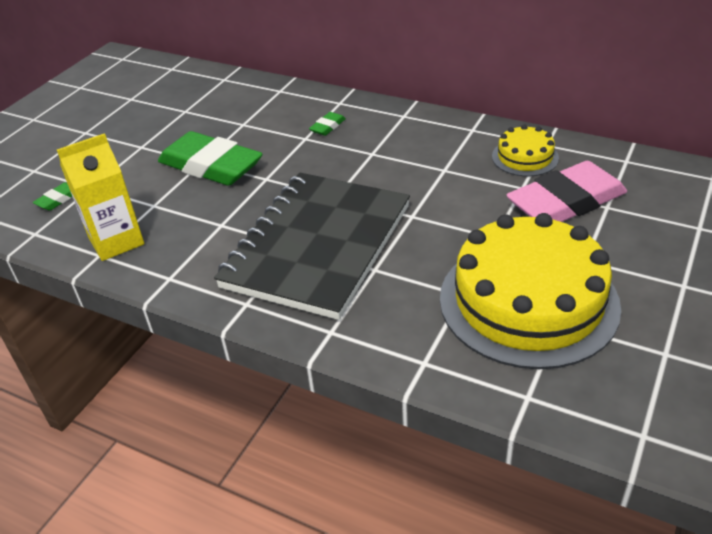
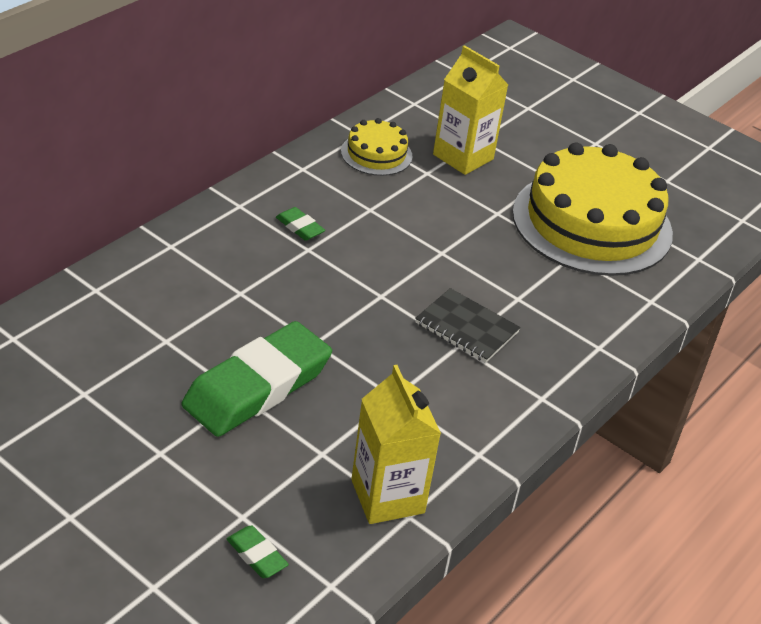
camera: 85 degrees left, 0 degrees up
black notebook [214,173,410,320] -> black notebook [415,288,521,363], size x0.42
green eraser [309,112,346,136] -> green eraser moved to [276,207,325,241]
pink eraser [506,161,627,222] -> yellow carton [433,45,508,175]

